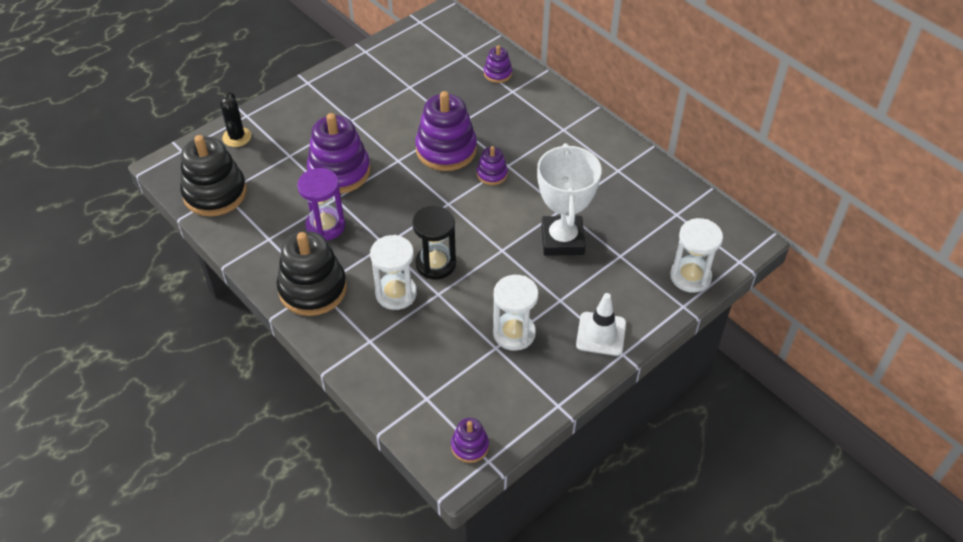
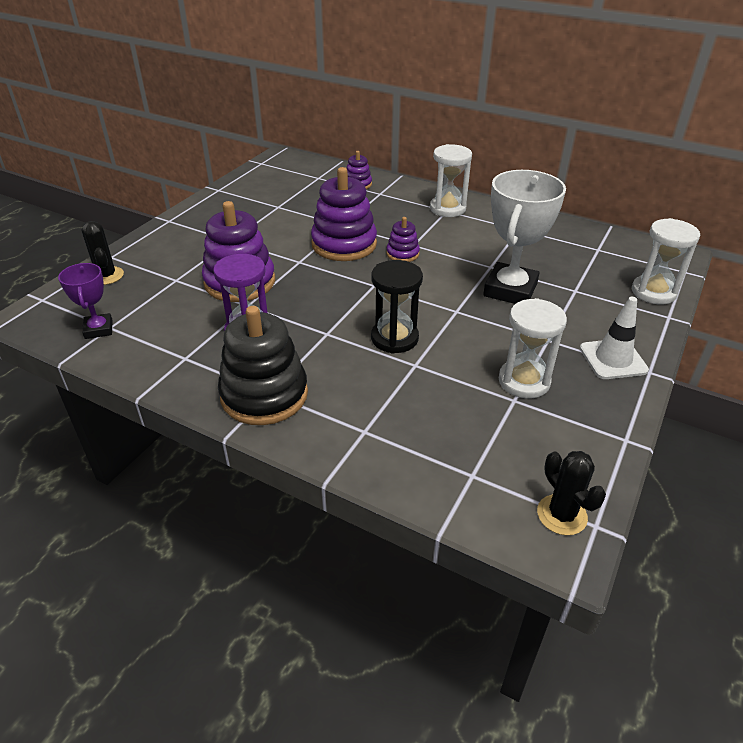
camera: 20 degrees left, 10 degrees down
black stacking toy [180,135,247,216] -> purple trophy [58,263,113,339]
white hourglass [370,235,417,310] -> white hourglass moved to [430,144,472,217]
purple stacking toy [451,418,489,463] -> black cactus [537,451,606,535]
white trophy [537,143,602,256] -> white trophy turned 45 degrees clockwise [483,170,566,304]

